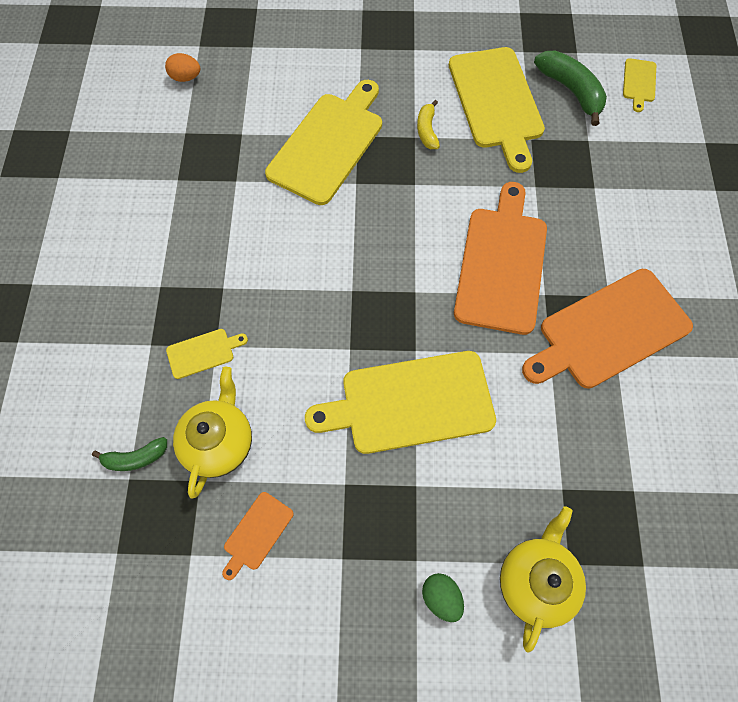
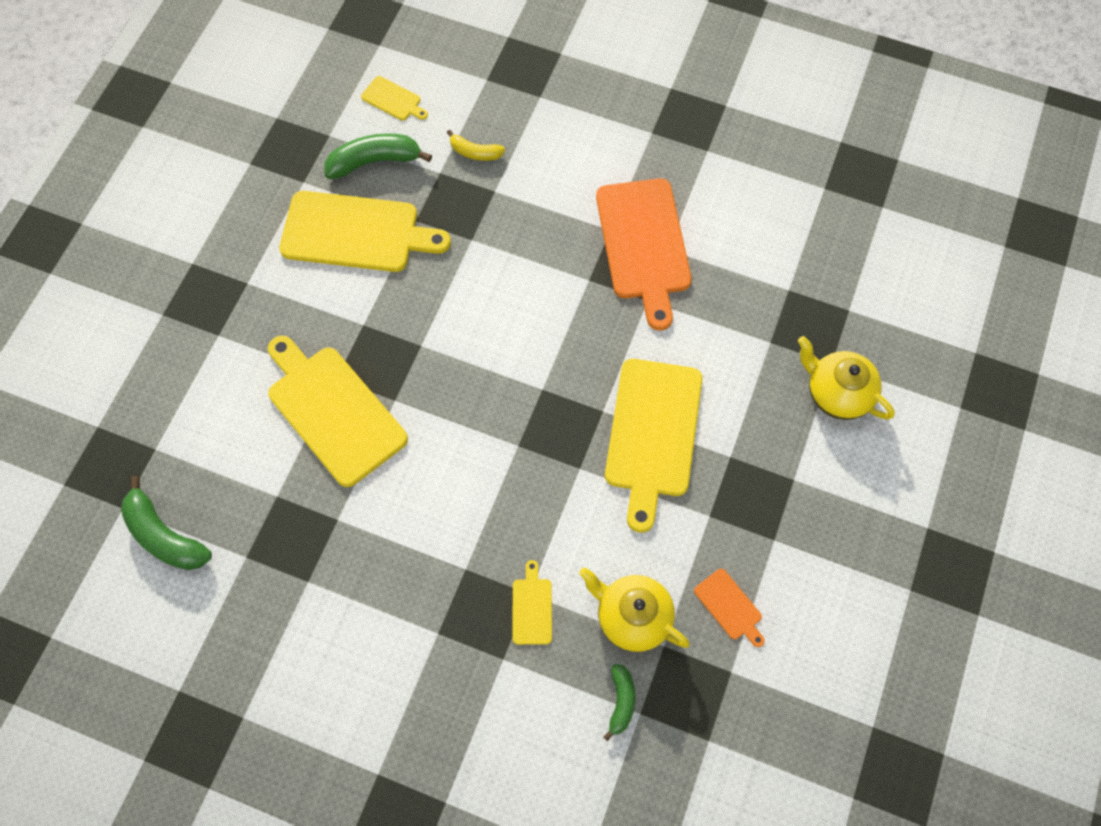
camera: 70 degrees left, 0 degrees up
orange egg [165,53,200,82] -> green banana [121,476,212,570]
yellow banana [417,100,440,149] -> yellow banana moved to [447,130,505,161]
green egg [422,573,464,622] -> none
orange cutting board [454,182,547,335] -> none

